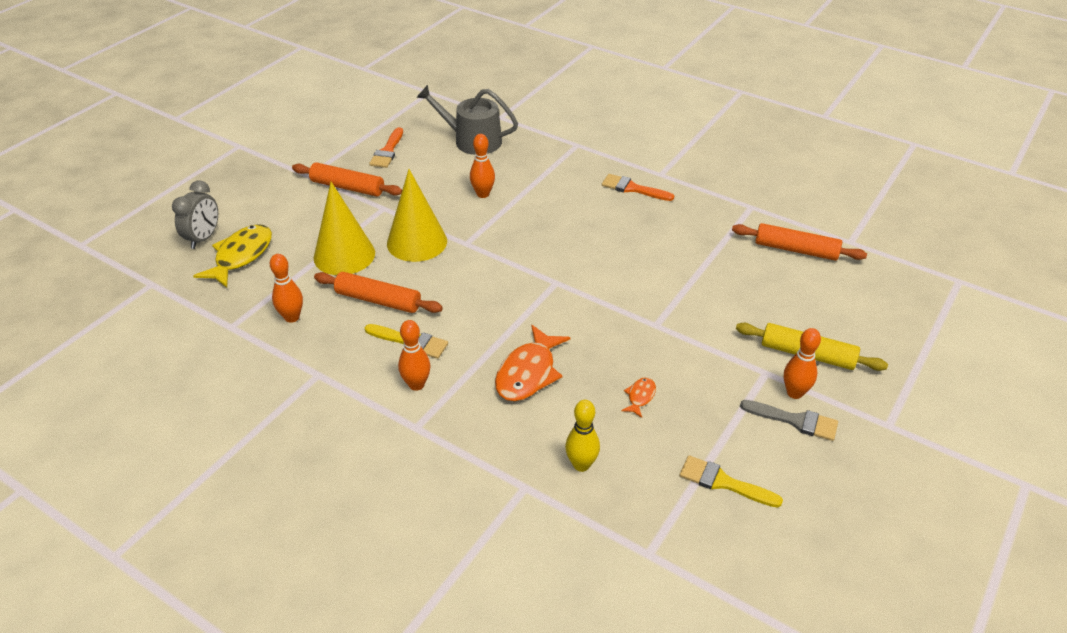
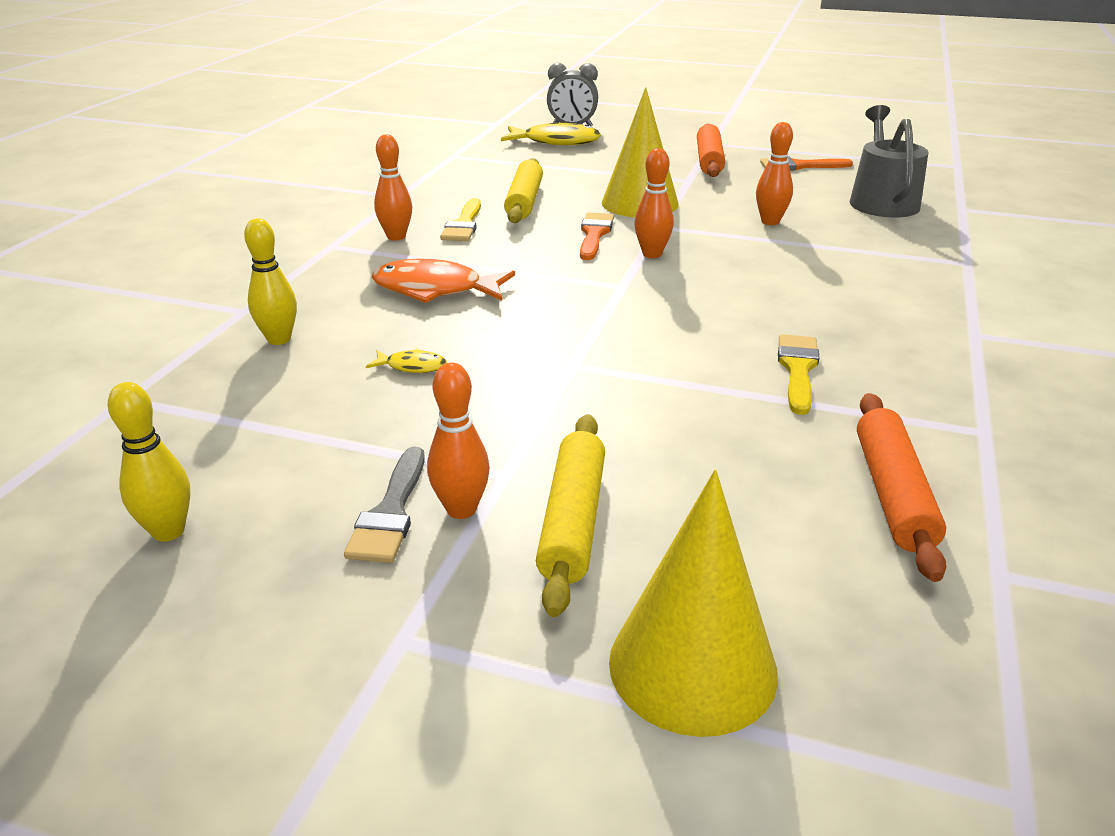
camera: 75 degrees right, 10 degrees down
orange bowling pin [270,254,303,323] -> orange bowling pin moved to [634,148,674,258]
yellow cone [313,182,375,275] -> yellow cone moved to [609,470,778,737]
orange rolling pin [314,272,443,313] -> yellow rolling pin [504,158,543,223]
orange brush [602,174,674,201] -> orange brush moved to [580,212,614,260]
orange fish [621,377,656,418] -> yellow fish [366,348,447,373]
yellow brush [679,455,783,508] -> yellow brush moved to [778,334,819,415]
none -> yellow bowling pin [107,382,191,542]

